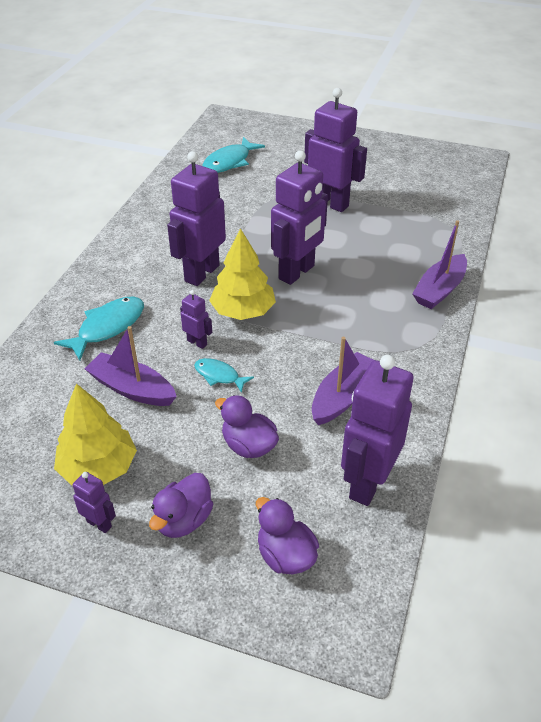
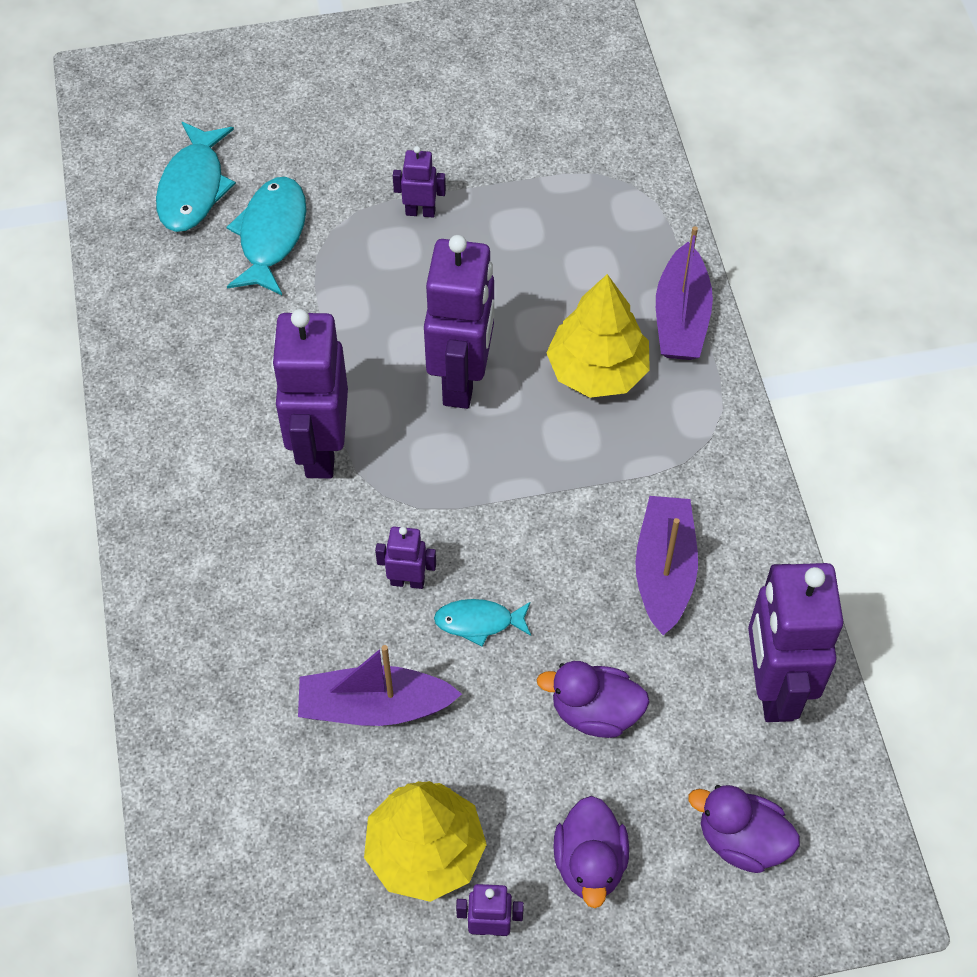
camera: 30 degrees left, 15 degrees up
turquoise fish [54,296,144,361] -> turquoise fish moved to [226,177,306,295]
yellow tree [209,228,276,320] -> yellow tree moved to [546,274,650,398]
purple robot [304,88,367,212] -> purple robot [393,146,446,218], size x0.46

